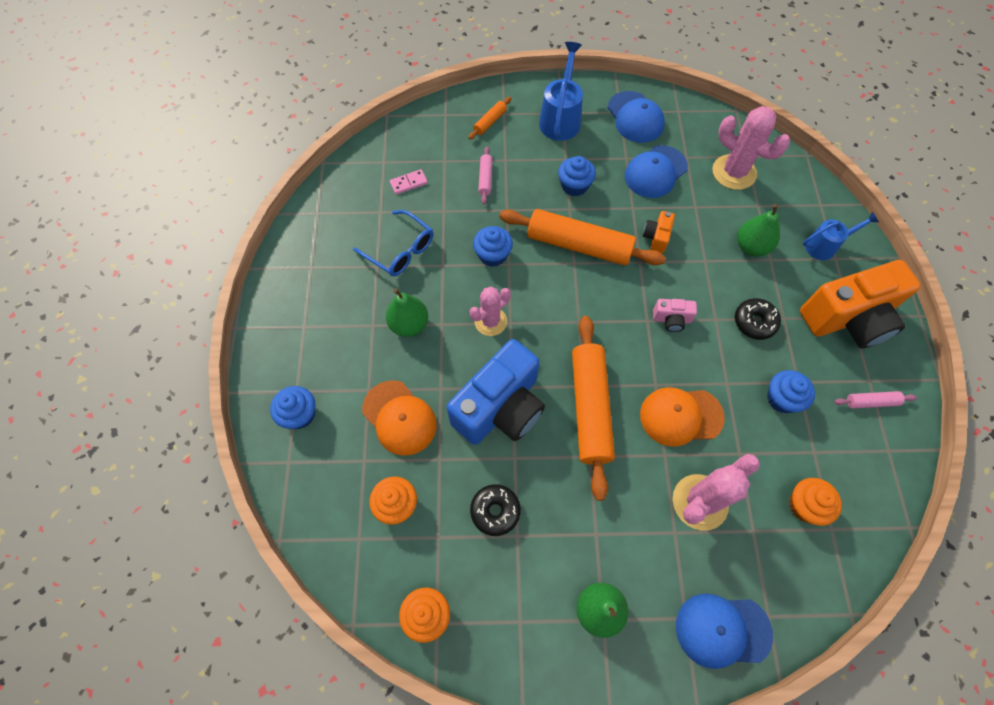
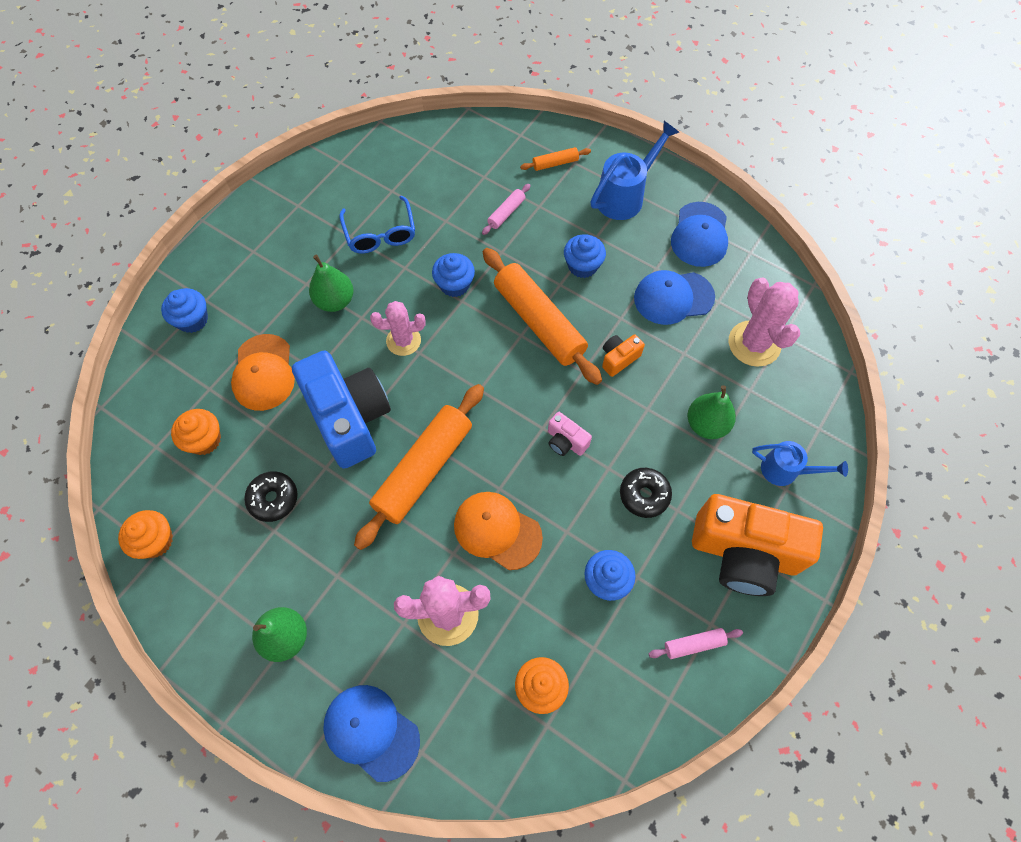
camera: 35 degrees right, 0 degrees up
pink domino [390,169,428,195] -> none
blue camera [447,339,545,445] -> blue camera turned 105 degrees counterclockwise [292,350,391,469]
pink rolling pin [834,391,917,409] -> pink rolling pin turned 45 degrees counterclockwise [649,628,743,659]

